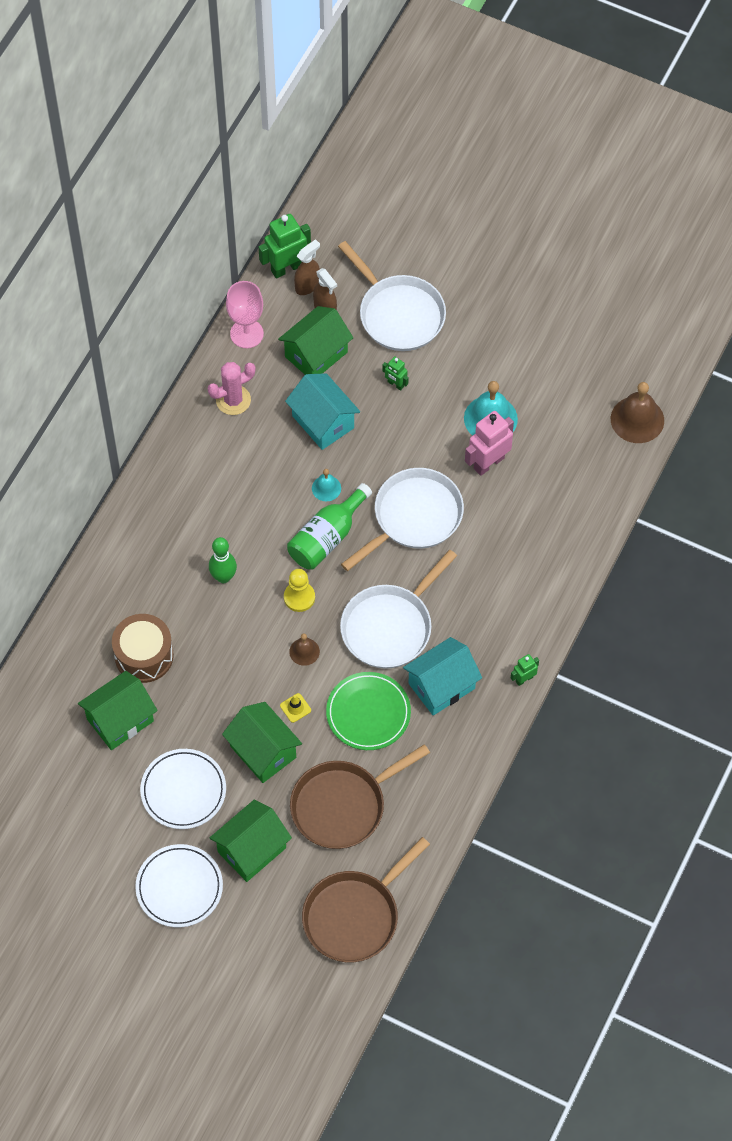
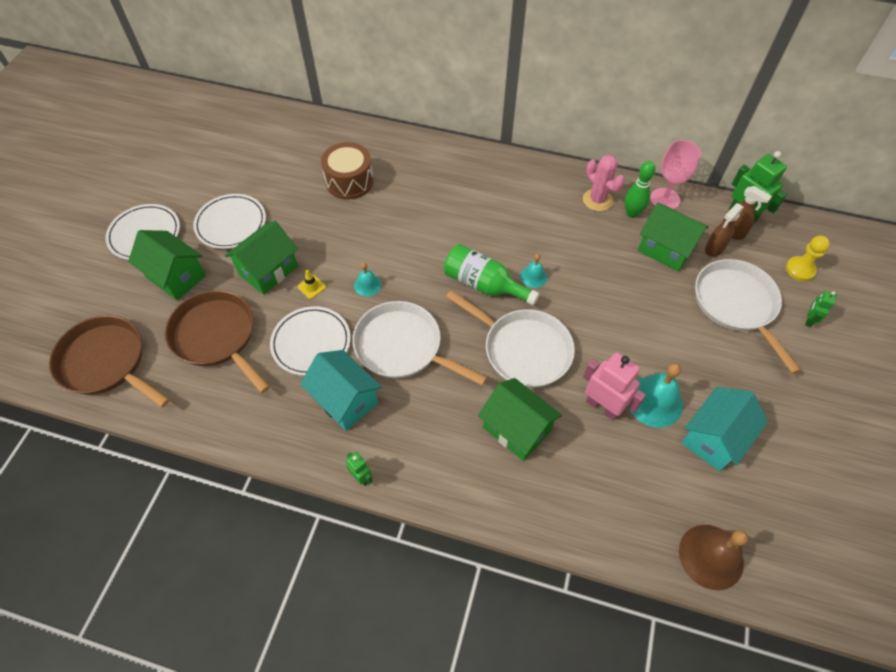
camera: 80 degrees right, 5 degrees down
green house [78,671,158,750] -> green house moved to [478,378,562,461]
green bowling pin [209,537,237,583] -> green bowling pin moved to [625,161,655,218]
yellow pawn [284,569,315,612] -> yellow pawn moved to [786,236,830,281]
turquoise house [285,373,360,450] -> turquoise house moved to [681,387,768,471]
brown bell [289,633,320,666] -> turquoise bell [354,263,381,297]
green plate [326,672,411,750] -> white plate [270,306,351,376]
white pan [338,241,446,351] -> white pan turned 120 degrees clockwise [695,259,801,374]
green robot [382,356,409,391] -> green robot moved to [805,291,837,327]

